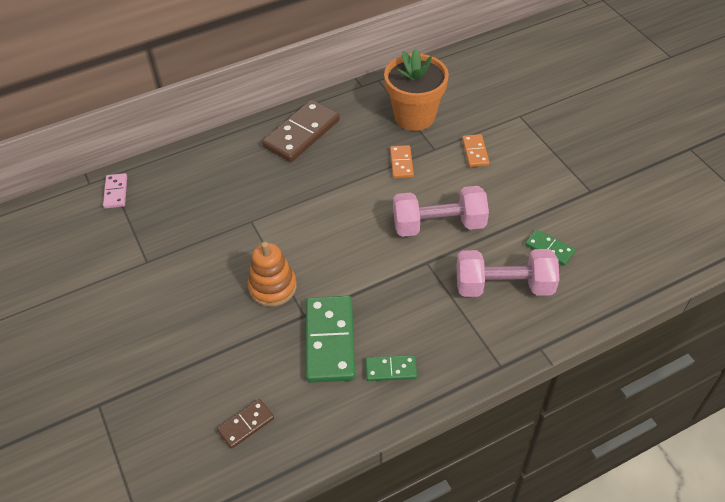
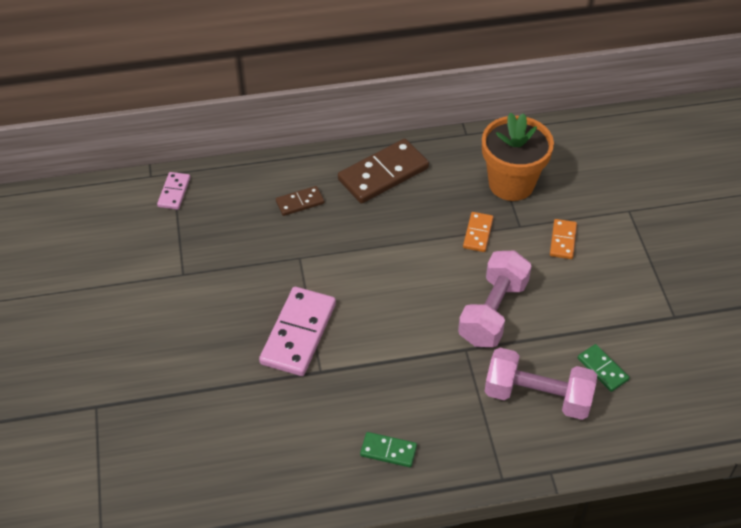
camera: 15 degrees right, 0 degrees up
brown domino [217,399,274,449] -> brown domino moved to [276,186,325,216]
orange stacking toy [248,242,297,307] -> pink domino [259,287,336,376]
green domino [306,296,355,383] -> none
pink dumbbell [393,186,489,237] -> pink dumbbell turned 75 degrees counterclockwise [458,250,532,347]

